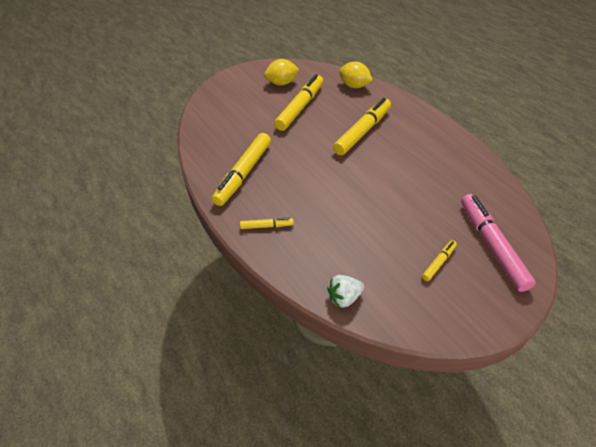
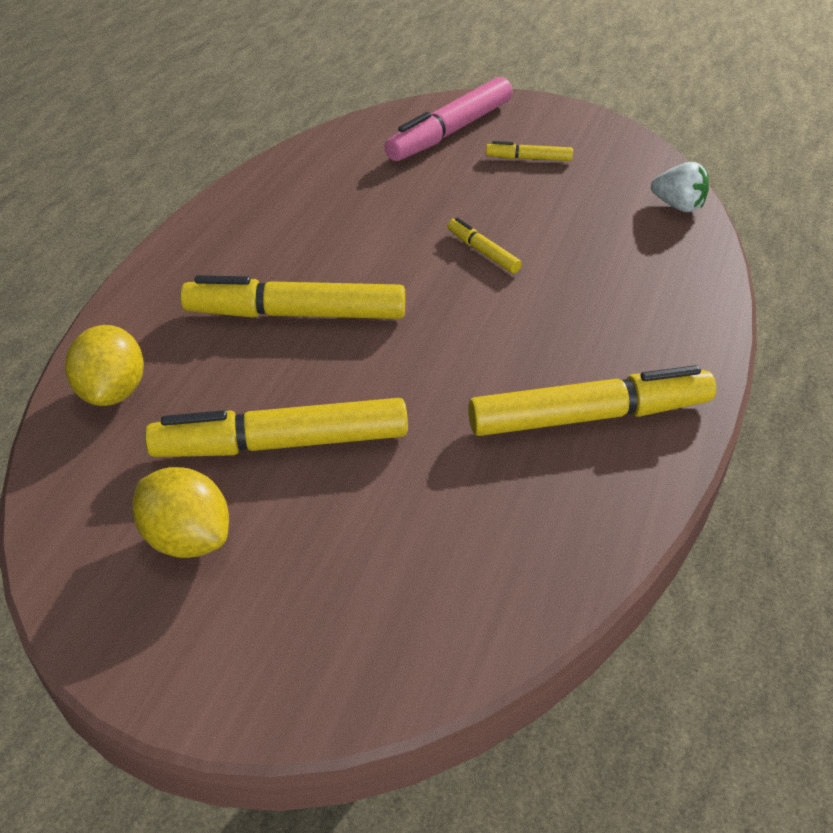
camera: 125 degrees left, 5 degrees down
yellow marker [240,218,294,229] -> yellow marker moved to [447,218,522,274]

